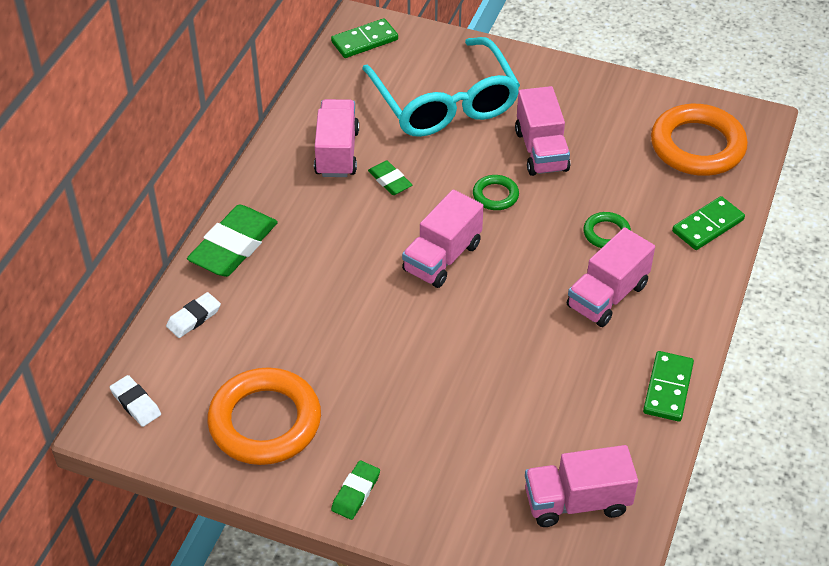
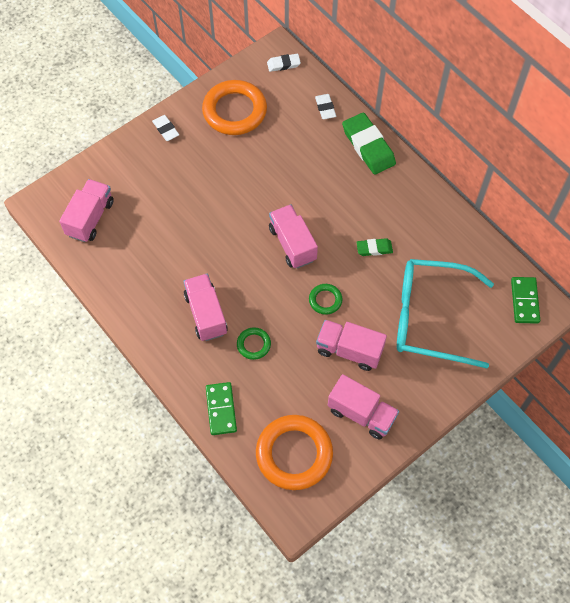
camera: 120 degrees right, 15 degrees up
pink truck [314,99,359,177] -> pink truck moved to [328,374,399,440]
green eraser [331,461,380,520] -> white eraser [152,115,179,141]
green domino [643,351,694,422] -> none

